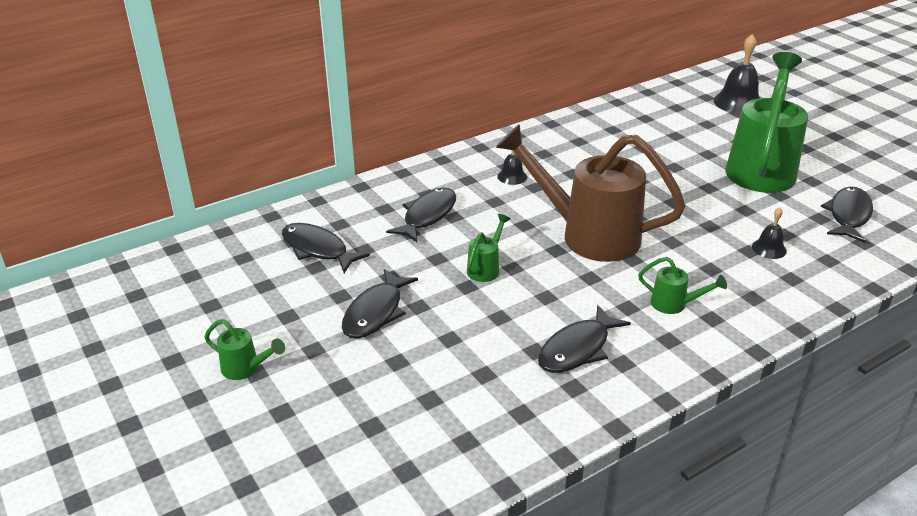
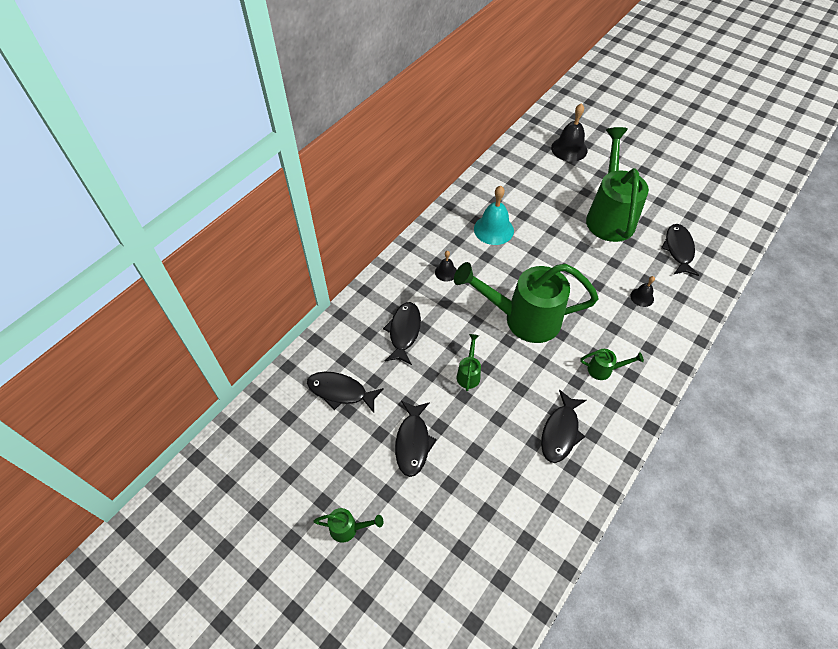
camera: 20 degrees left, 20 degrees up
brown watering can [496,124,685,262] -> green watering can [454,262,599,343]
none -> turquoise bell [474,186,514,245]

